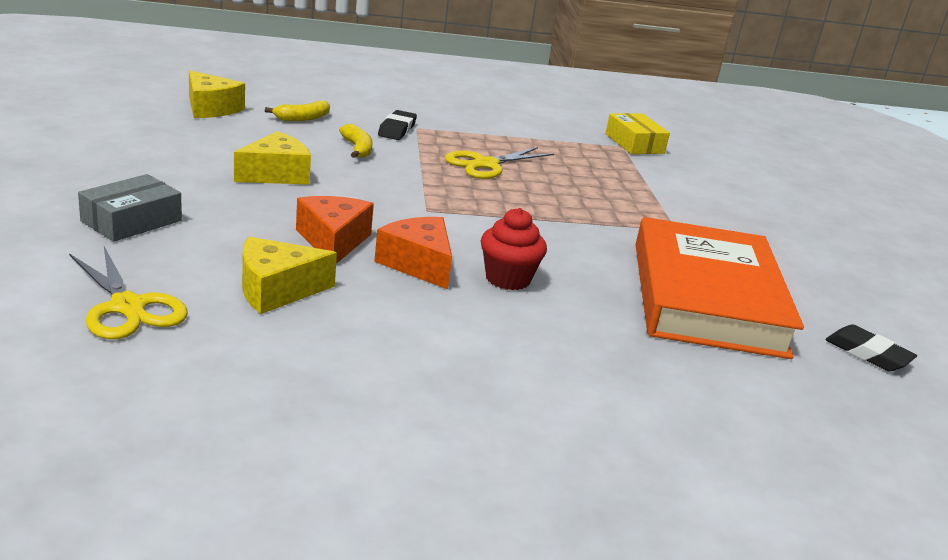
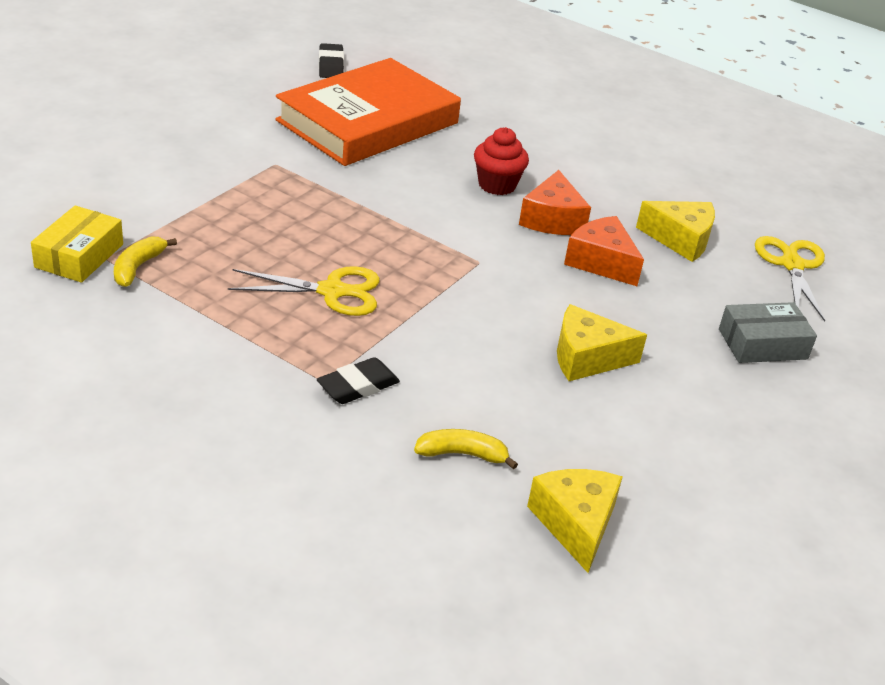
camera: 140 degrees left, 10 degrees up
orange cheese [296,196,374,264] -> orange cheese turned 105 degrees clockwise [564,216,644,286]
yellow banana [339,124,373,158] -> yellow banana moved to [114,236,177,287]

